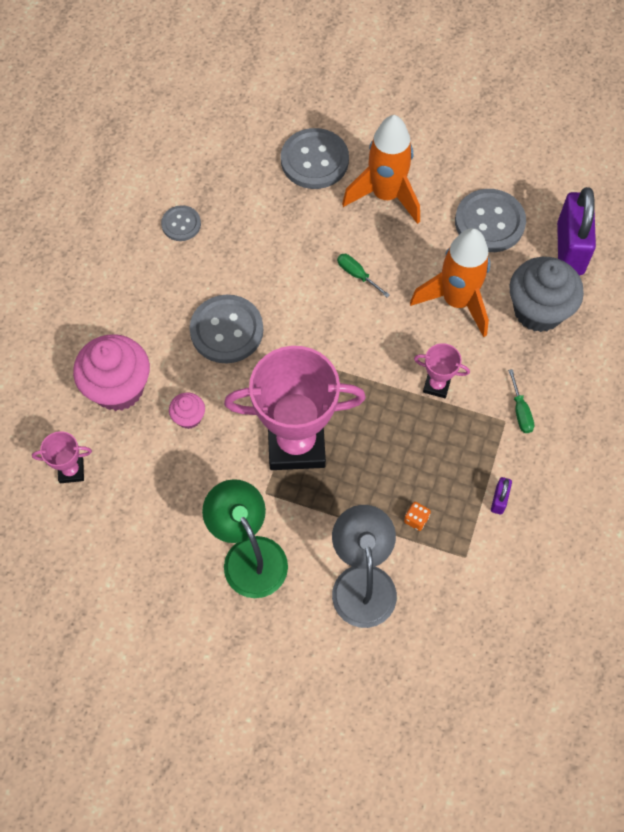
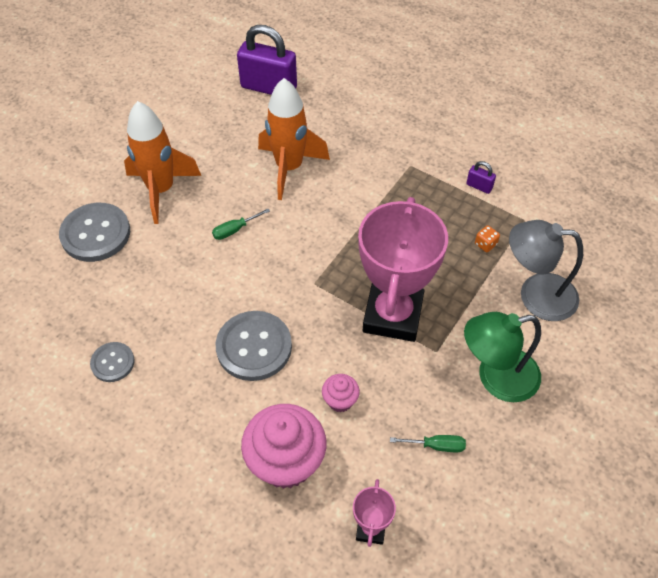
camera: 75 degrees left, 10 degrees down
pink trophy [414,343,470,398] -> none
grey button [455,189,526,252] -> none
green screwdriver [508,369,534,433] -> green screwdriver moved to [390,435,466,452]
grey cupcake [509,257,584,332] -> none

